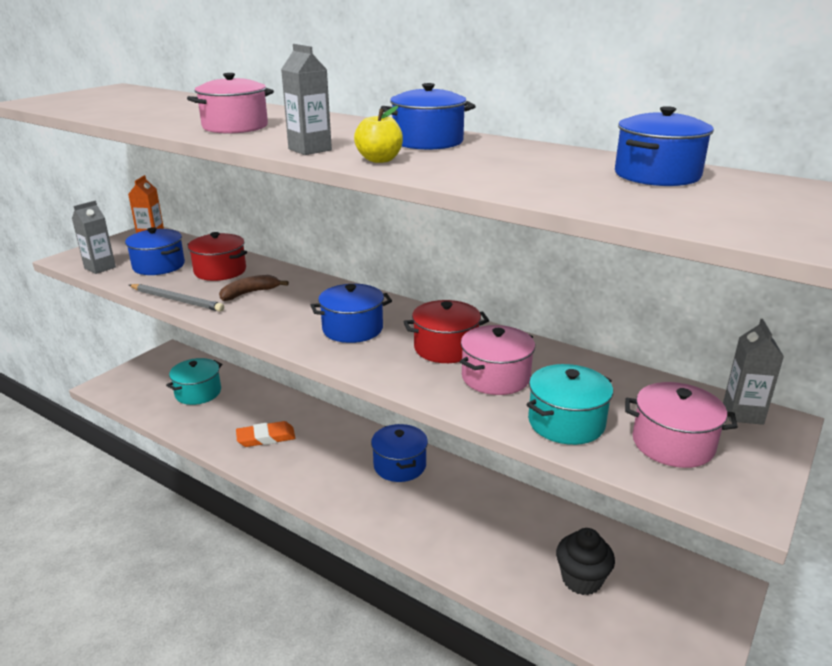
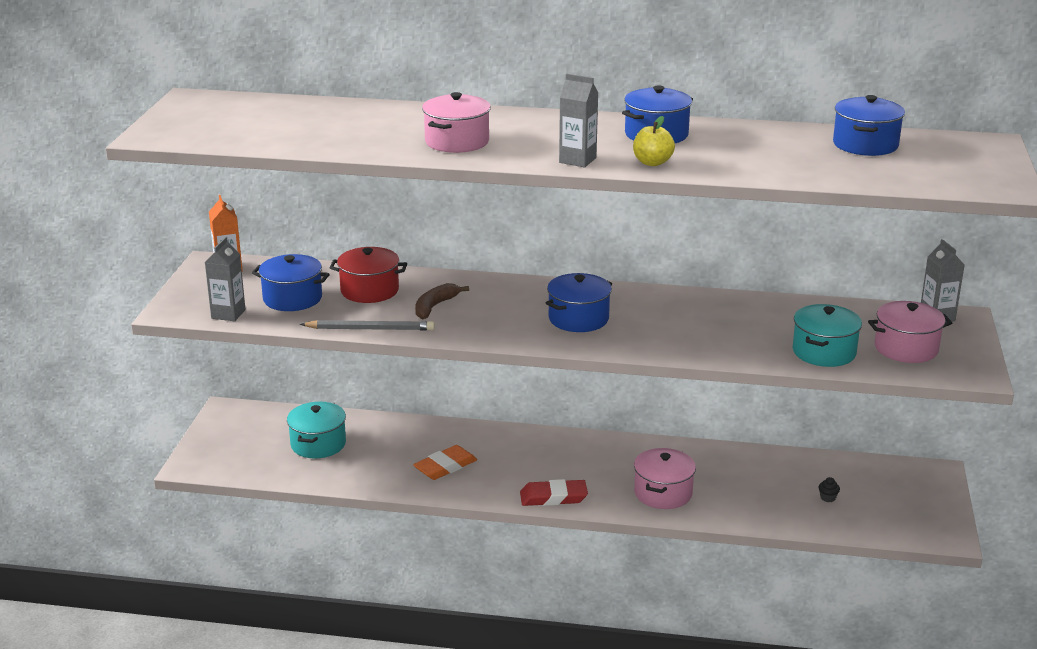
camera: 25 degrees left, 0 degrees up
blue pot [371,424,428,482] -> none
red pot [404,300,489,363] -> none
pink pot [460,325,535,395] -> pink pot moved to [634,448,696,509]
black cupcake [556,528,615,595] -> black cupcake [819,477,840,502], size x0.41
none -> red eraser [520,479,588,506]

